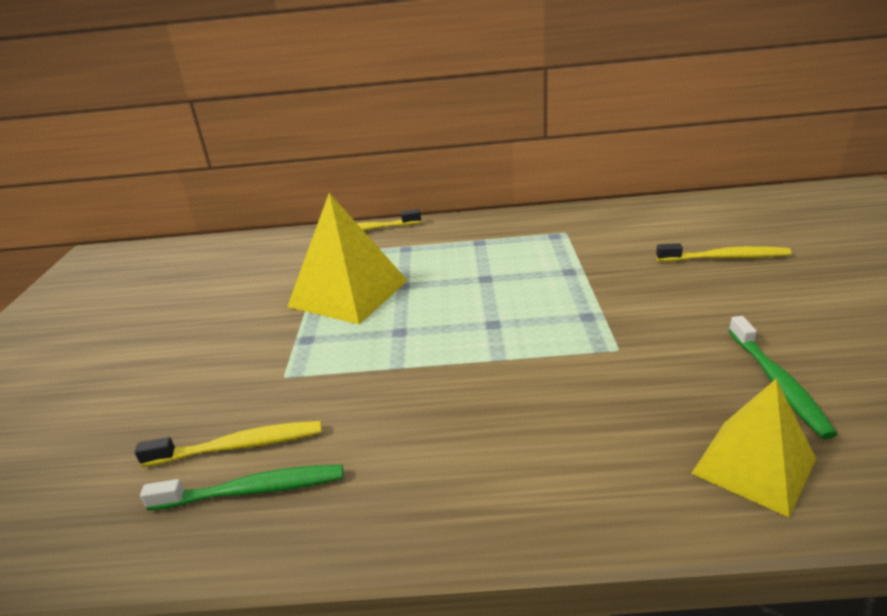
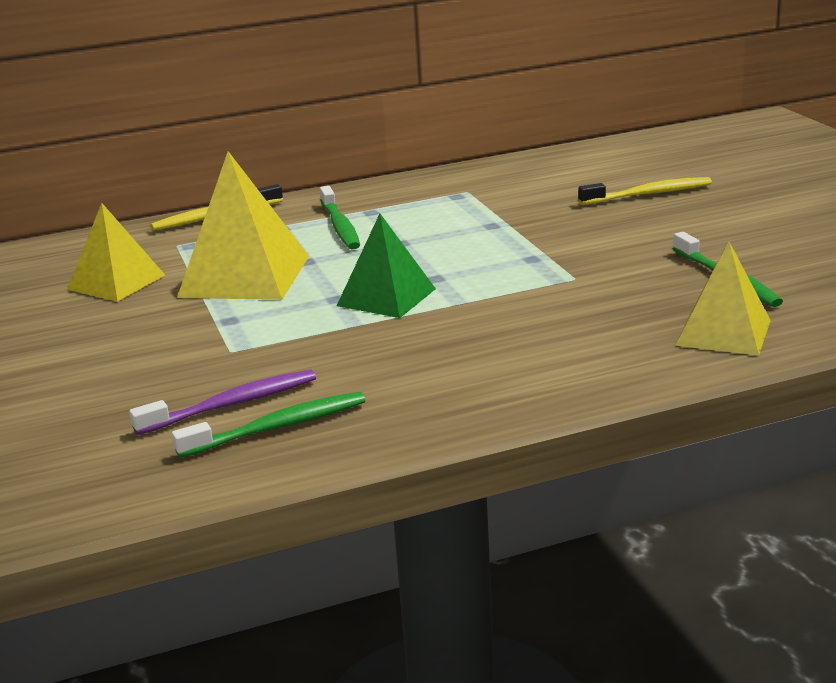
camera: 20 degrees left, 5 degrees down
yellow toothbrush [135,421,322,467] -> purple toothbrush [129,370,316,435]
none -> yellow pyramid [67,203,165,302]
none -> green toothbrush [320,186,360,250]
none -> green pyramid [337,214,436,318]

